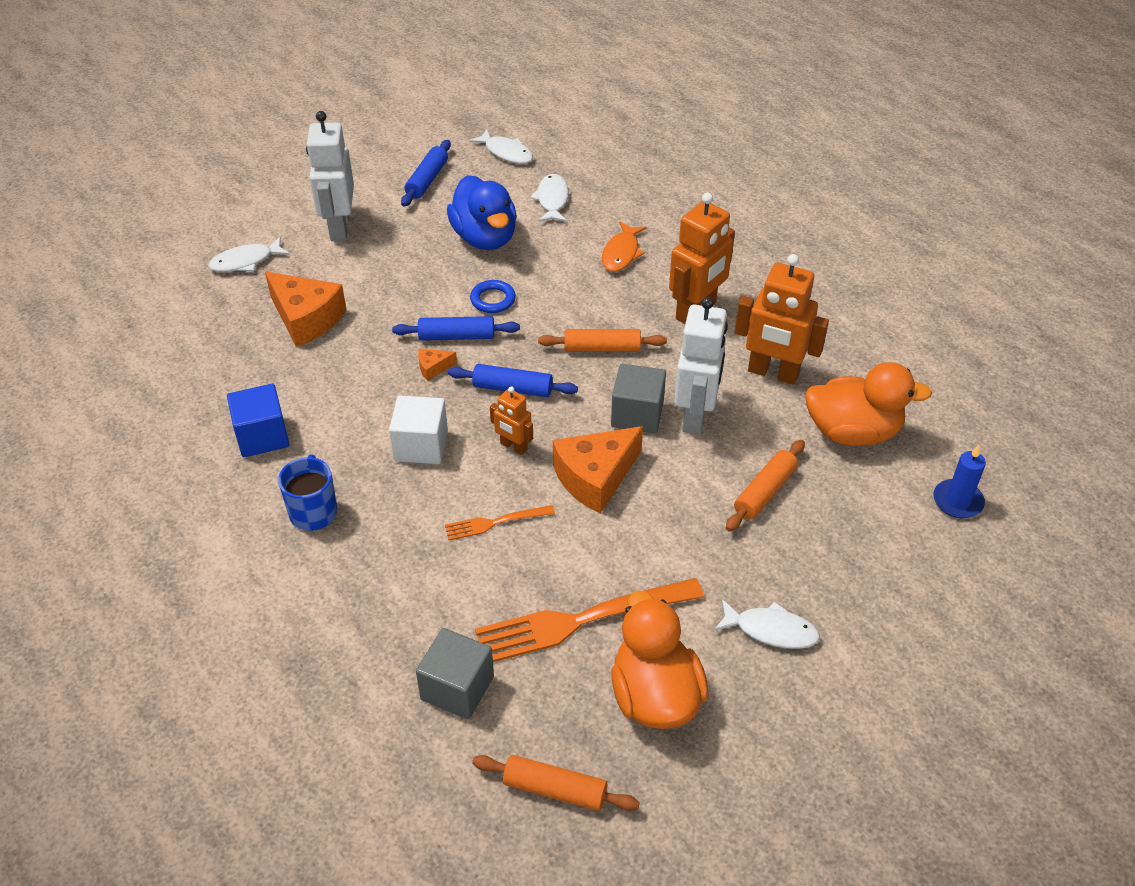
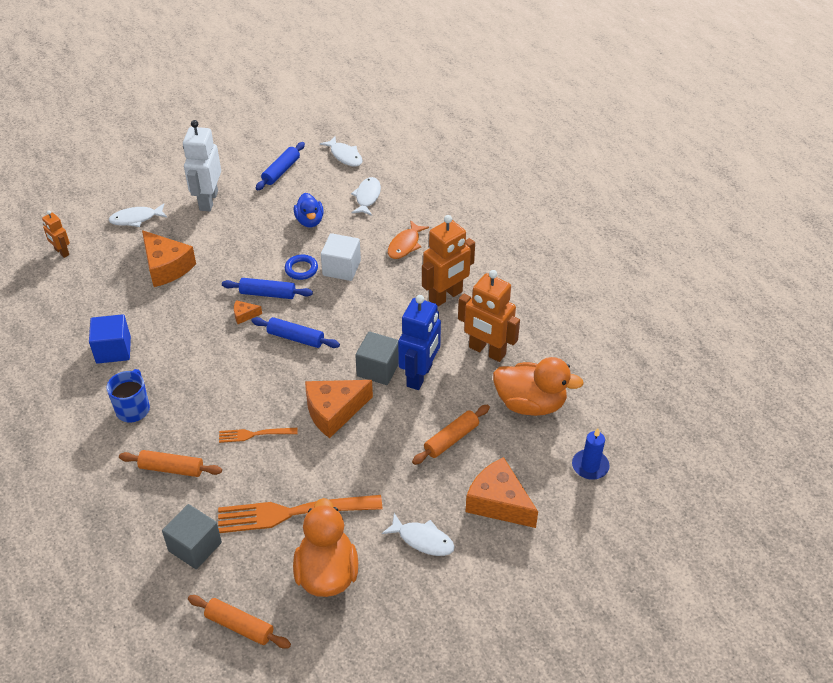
camera: 10 degrees right, 0 degrees up
white cube [389,395,448,464] -> white cube moved to [321,233,361,281]
blue duck [447,175,517,250] -> blue duck [294,193,324,227], size x0.61
orange robot [490,387,533,455] -> orange robot moved to [42,210,70,258]
orange rolling pin [538,329,667,352] -> orange rolling pin moved to [119,450,222,477]
white robot [674,297,728,434] -> blue robot [398,295,441,390]
none -> orange cheese [466,457,538,528]

